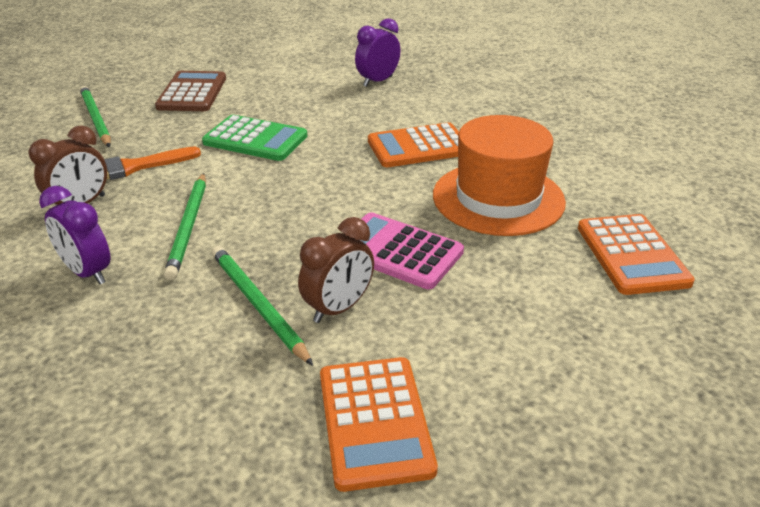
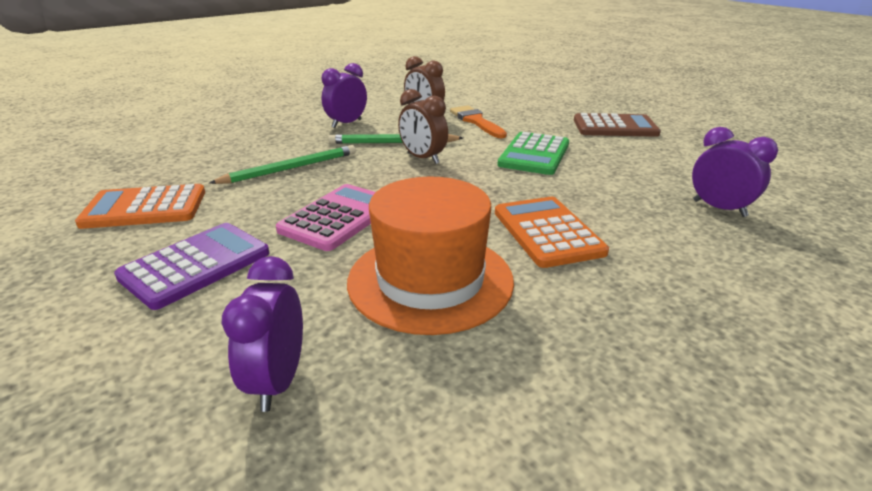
camera: 90 degrees right, 5 degrees down
green pencil [80,86,111,147] -> none
brown clock [298,217,374,323] -> brown clock moved to [398,89,448,164]
orange calculator [578,214,695,295] -> purple clock [222,256,303,412]
none -> purple calculator [114,223,269,310]

